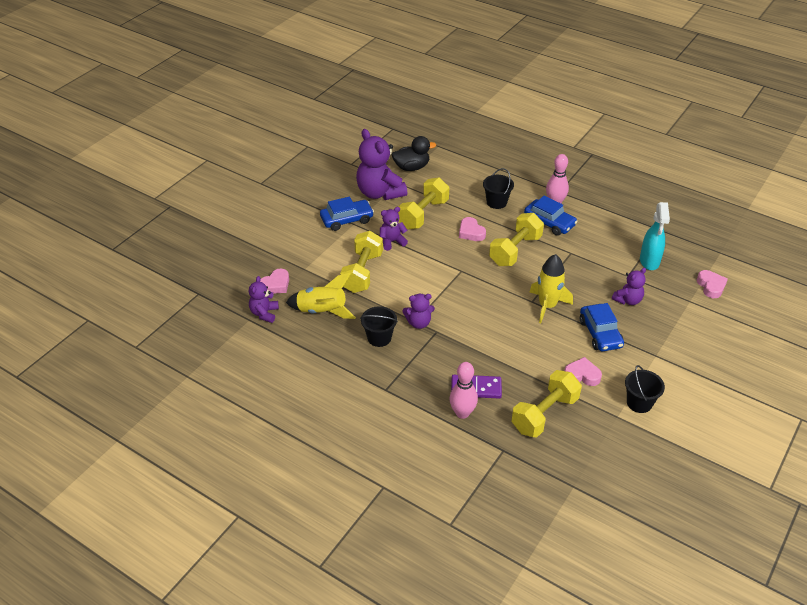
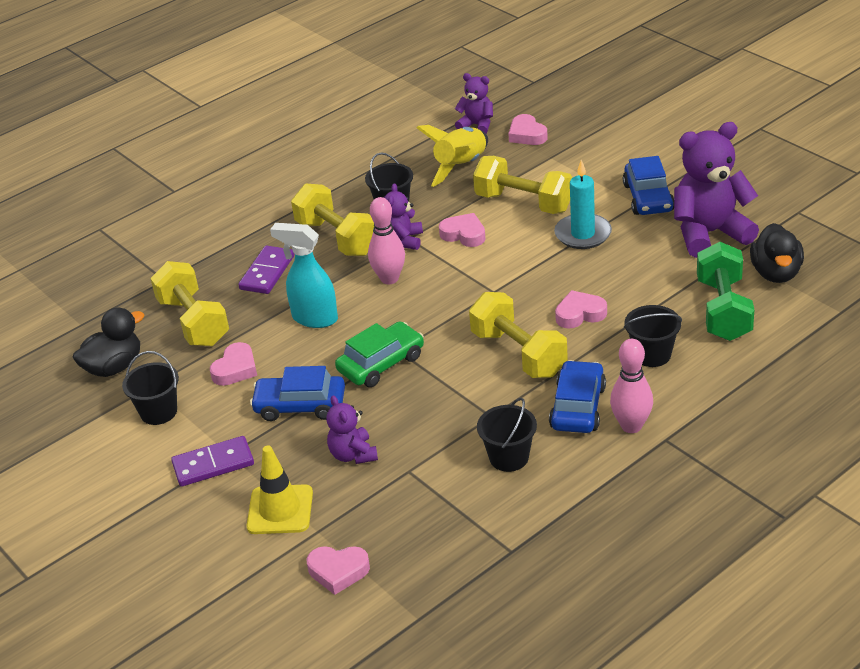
camera: 110 degrees right, 5 degrees down
purple teddy bear [380,207,408,251] -> turquoise candle [554,160,612,249]
yellow dumbbell [398,177,449,229] -> yellow dumbbell moved to [291,183,374,256]
pink bowling pin [449,362,478,419] -> pink bowling pin moved to [368,197,405,284]
blue car [524,196,578,236] -> blue car turned 135 degrees clockwise [549,360,606,433]
yellow rocket [529,254,573,323] -> green car [335,321,424,387]
turquoise spray bottle [640,202,670,270] -> turquoise spray bottle moved to [270,223,338,328]
none -> black duck [73,307,144,377]
none -> purple domino [171,436,254,487]
none -> yellow traffic cone [246,445,313,534]
none -> pink heart [439,213,486,247]
none -> black bucket [477,398,537,472]
none -> green dumbbell [697,242,754,341]

